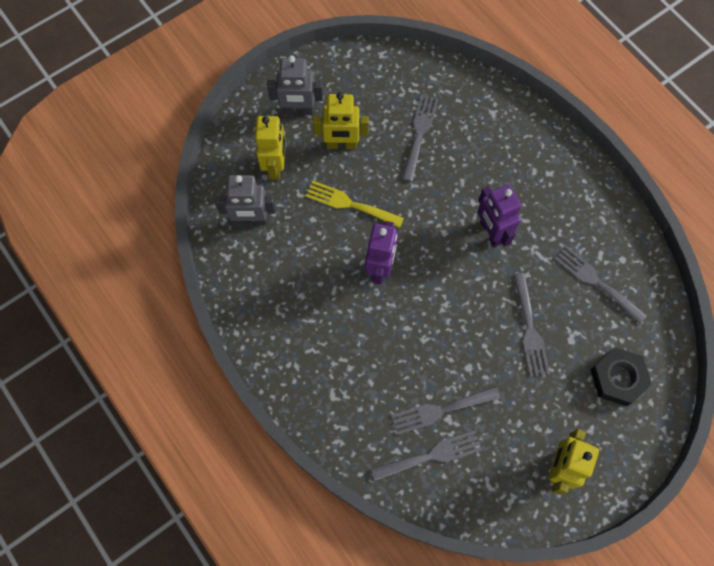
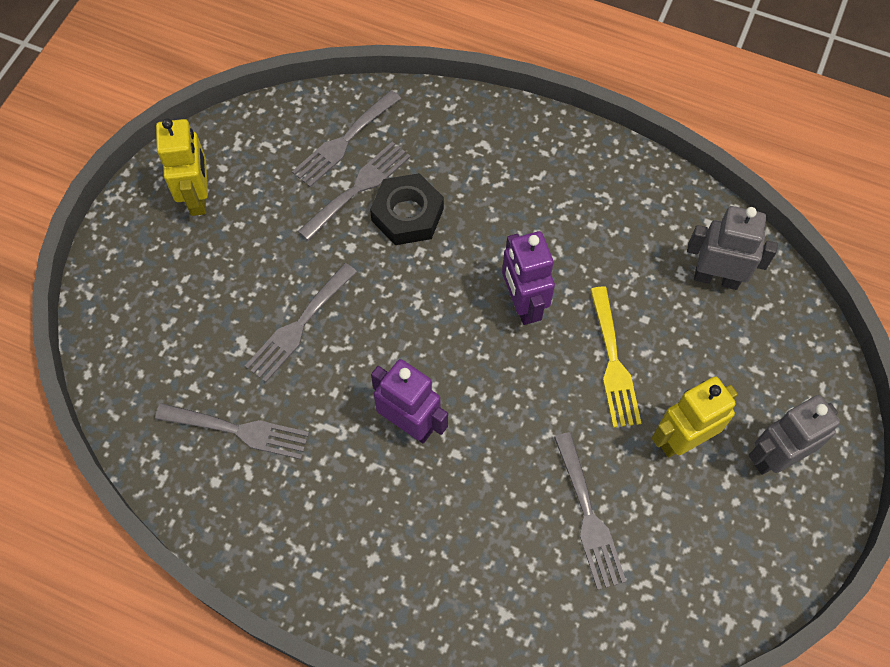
camera: 150 degrees right, 5 degrees down
grey robot [215,175,276,225] -> grey robot turned 45 degrees clockwise [687,206,778,290]
yellow robot [255,116,286,180] -> none
yellow fork [305,181,404,228] -> yellow fork turned 90 degrees clockwise [590,287,641,428]
grey fork [513,273,550,377] -> grey fork turned 105 degrees counterclockwise [245,263,357,382]
black nut [590,347,652,406] -> black nut moved to [370,173,444,245]

